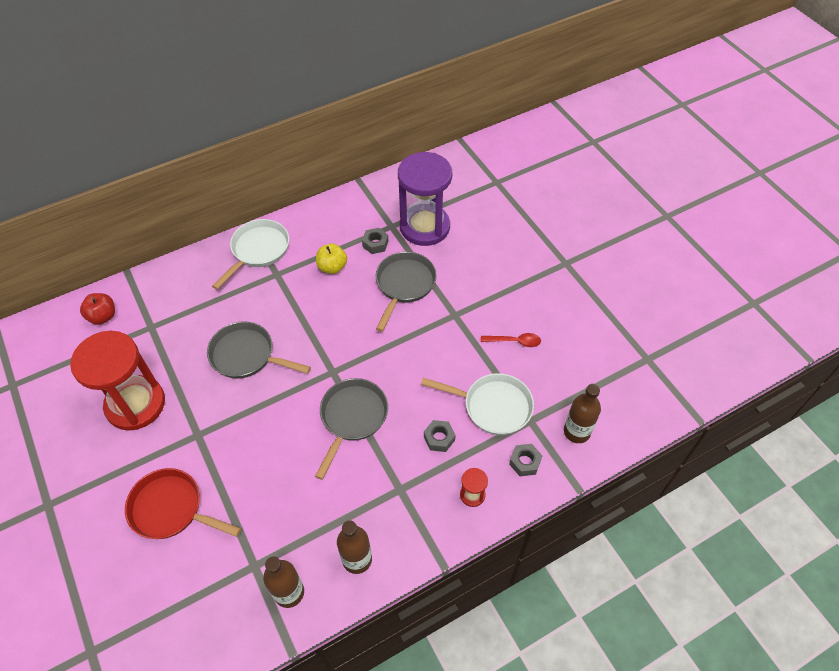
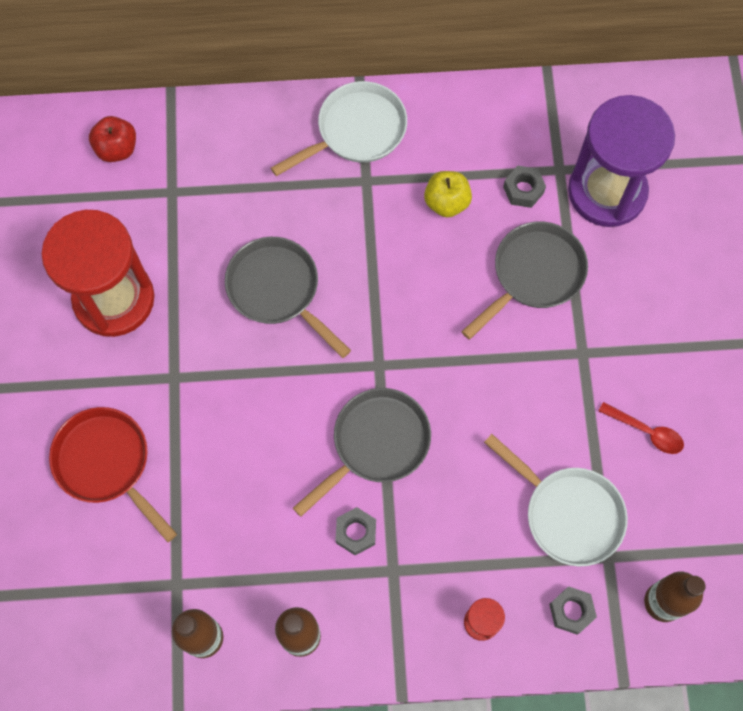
camera: 25 degrees right, 15 degrees up
grey nut [424,420,456,452] -> grey nut moved to [336,507,376,555]

